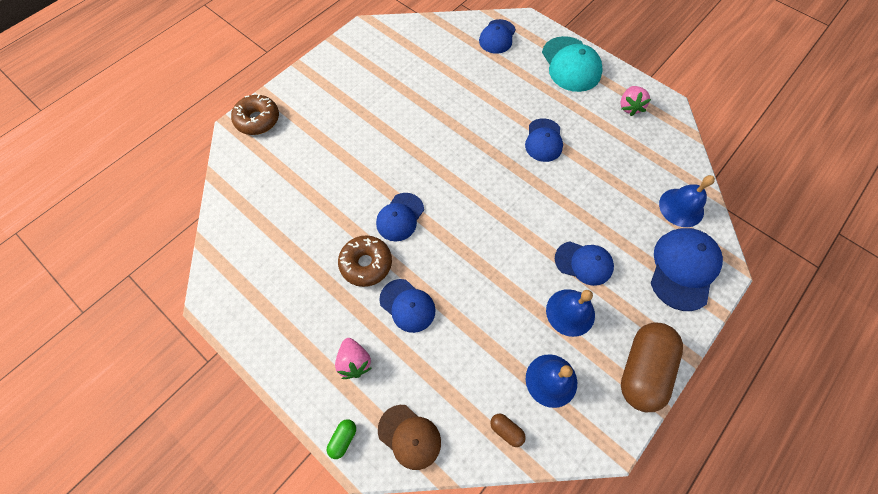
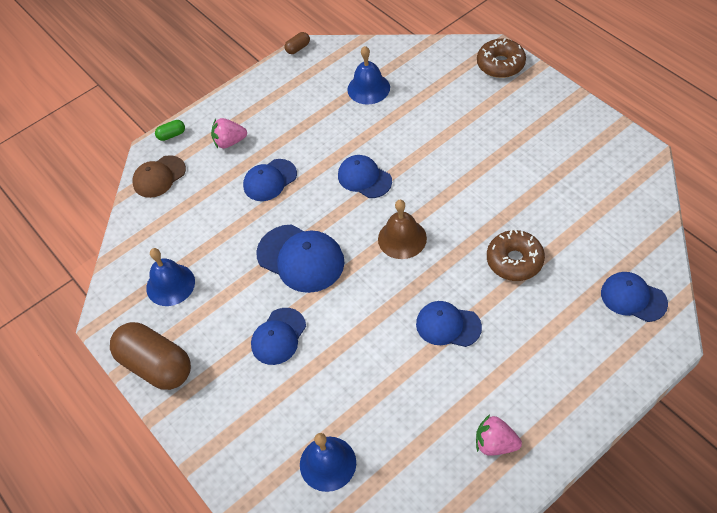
camera: 105 degrees right, 10 degrees down
green capsule [327,419,356,459] -> green capsule turned 60 degrees counterclockwise [155,120,185,141]
brown donut [338,235,392,287] -> brown donut moved to [487,229,545,281]
brown capsule [490,414,526,447] -> brown capsule moved to [284,32,310,54]
turquoise cap [542,36,603,92] -> none
blue bell [546,289,595,337] -> blue bell moved to [347,46,390,104]
blue cap [651,228,723,311] -> blue cap moved to [256,224,344,293]
none -> brown bell [378,200,427,259]

